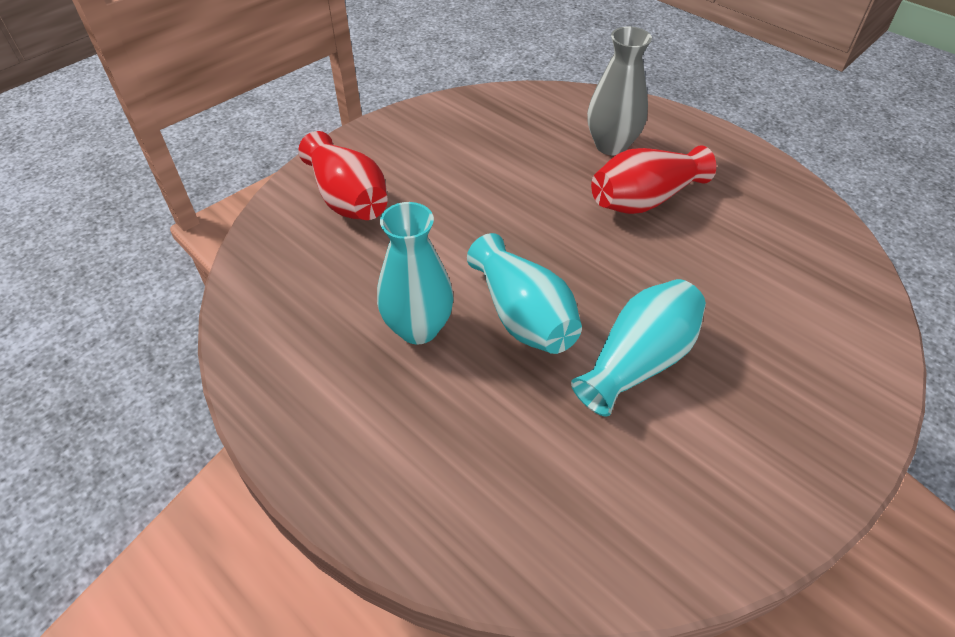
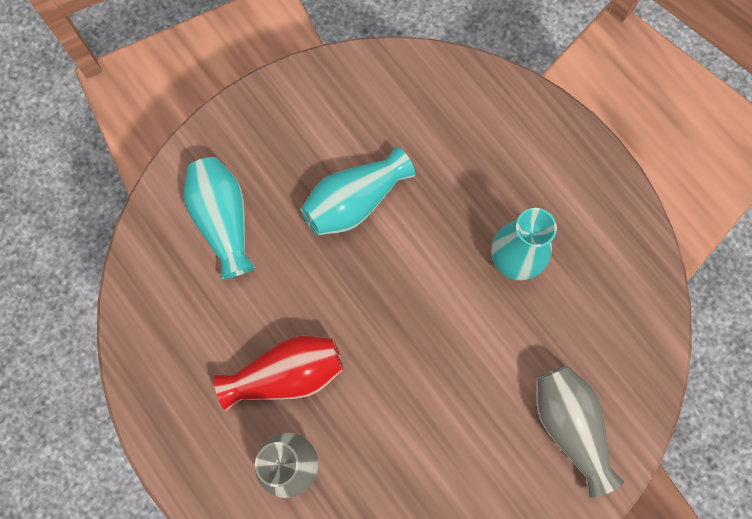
camera: 170 degrees left, 25 degrees up
red vase [298,131,388,220] -> grey vase [536,365,624,497]
turquoise vase [467,233,582,354] -> turquoise vase moved to [184,157,256,279]

